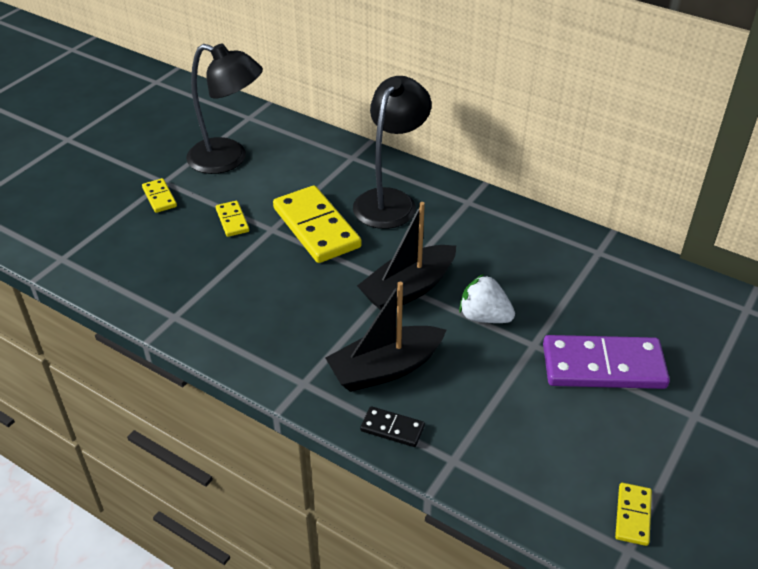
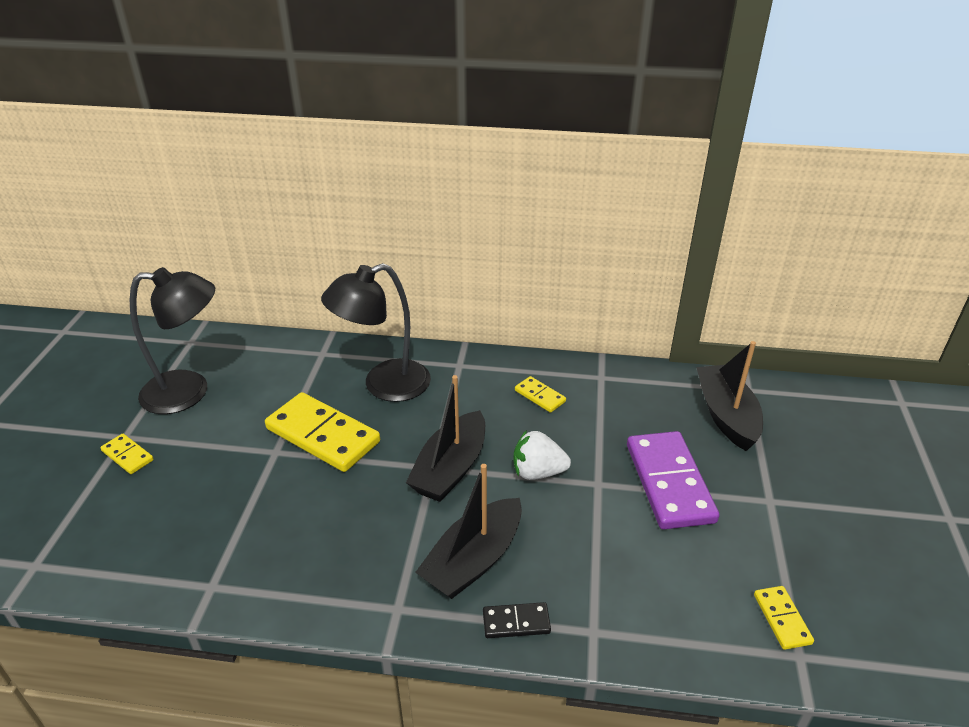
camera: 25 degrees left, 5 degrees down
yellow domino [216,201,249,237] -> yellow domino moved to [515,376,566,413]
black lamp [353,76,432,229] -> black lamp turned 120 degrees counterclockwise [321,263,431,402]
purple domino [543,335,670,389] -> purple domino turned 75 degrees counterclockwise [627,431,719,529]
none -> black boat [696,341,763,451]

